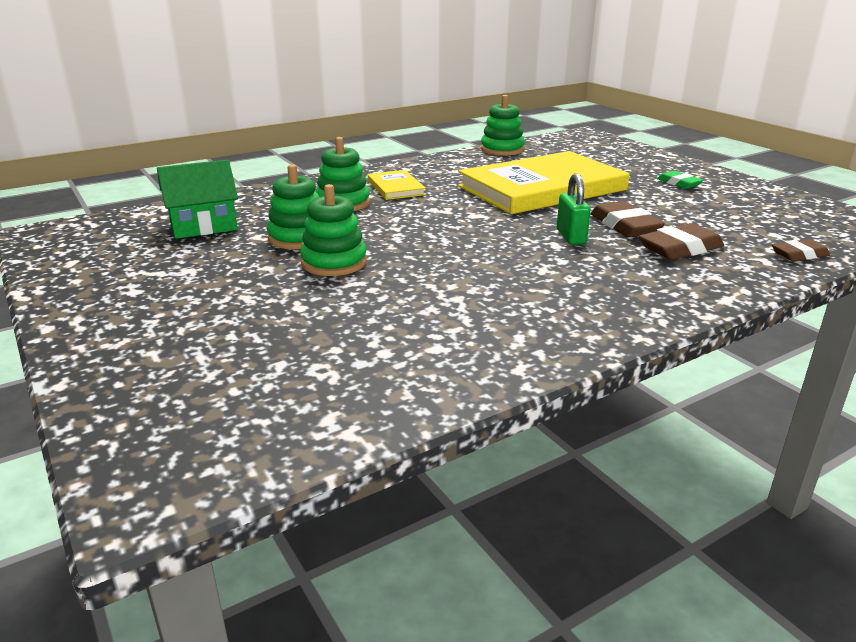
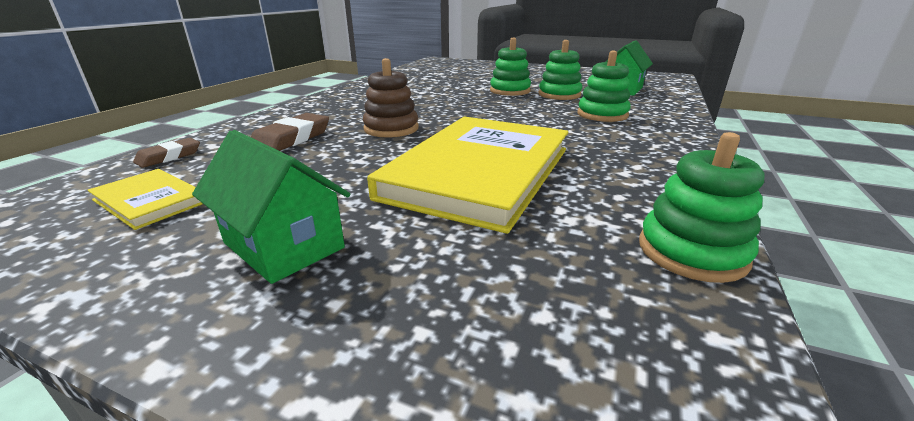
camera: 145 degrees right, 0 degrees up
yellow book [368,170,426,200] -> yellow book moved to [88,169,203,230]
green padlock [557,173,591,245] -> brown stacking toy [363,58,419,137]
brown eraser [590,201,665,237] -> none
green eraser [657,171,703,189] -> green house [192,130,350,284]

